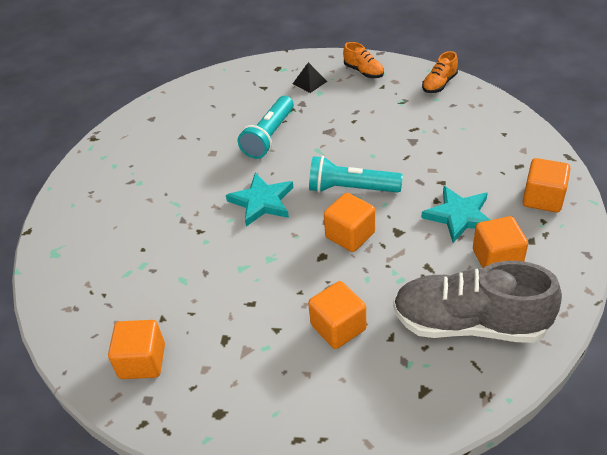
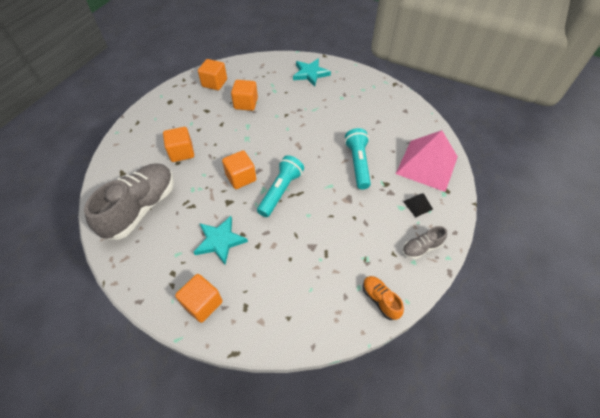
camera: 105 degrees right, 10 degrees up
turquoise star [226,173,293,226] -> turquoise star moved to [293,59,331,87]
turquoise flashlight [238,96,294,159] -> turquoise flashlight turned 45 degrees clockwise [345,128,371,189]
orange shoe [343,42,384,78] -> grey shoe [402,226,447,259]
orange cube [473,216,528,268] -> orange cube moved to [231,80,258,111]
none -> pink pyramid [396,130,458,192]

